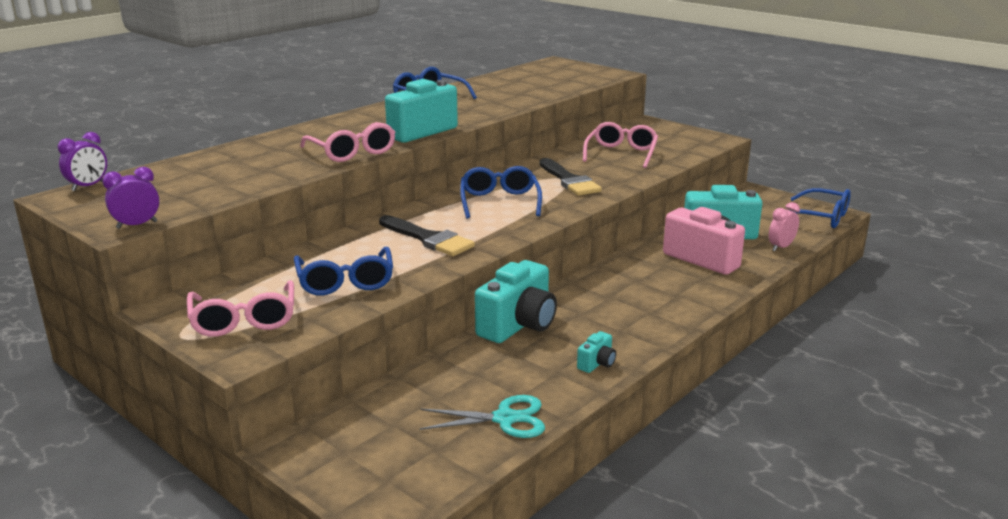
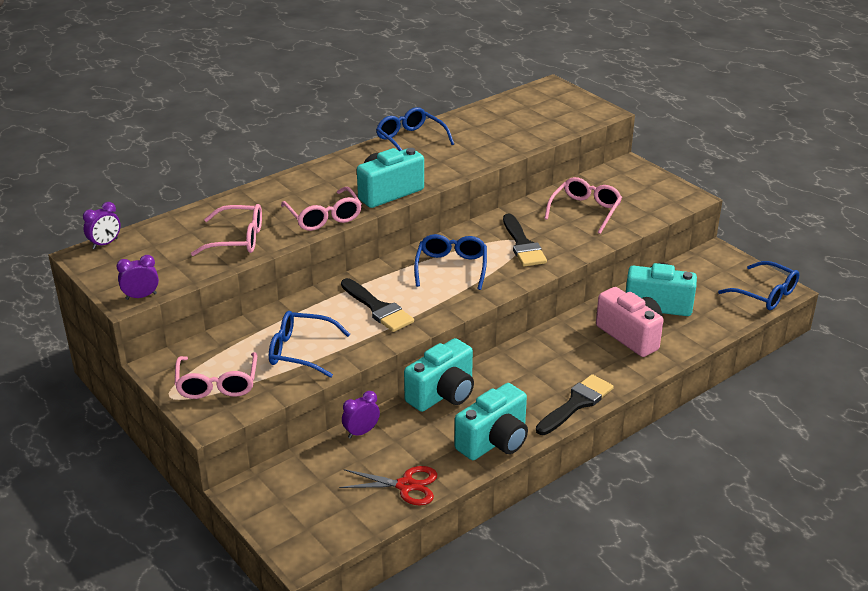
camera: 10 degrees right, 10 degrees up
blue glasses [294,247,393,295] -> blue glasses turned 105 degrees clockwise [269,311,350,378]
turquoise scissors [420,395,545,438] -> red scissors [339,466,437,505]
turquoise camera [577,331,616,373] -> turquoise camera [455,383,528,460], size x2.21
pink clock [769,202,800,251] -> none
none -> pink glasses [191,204,262,256]
none -> purple clock [342,391,380,438]
none -> black brush [536,374,614,435]

